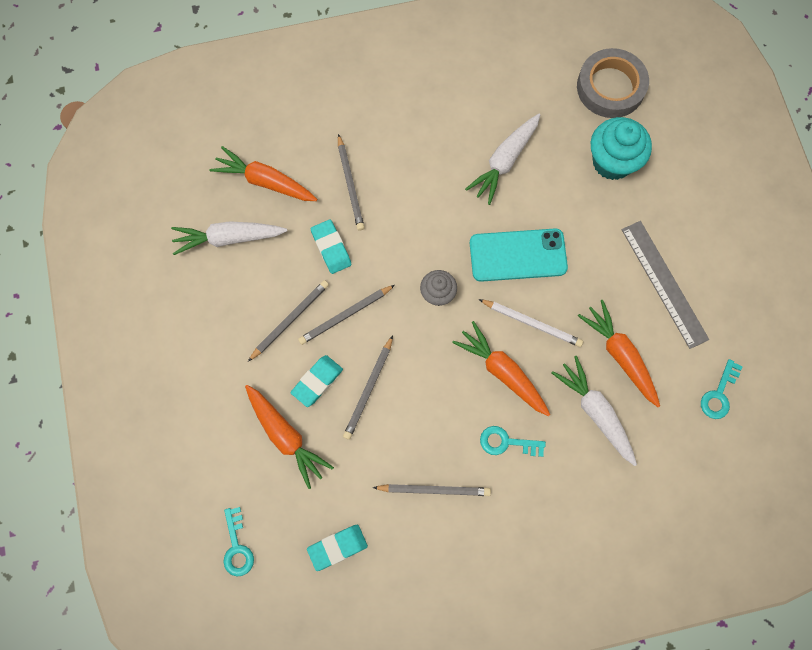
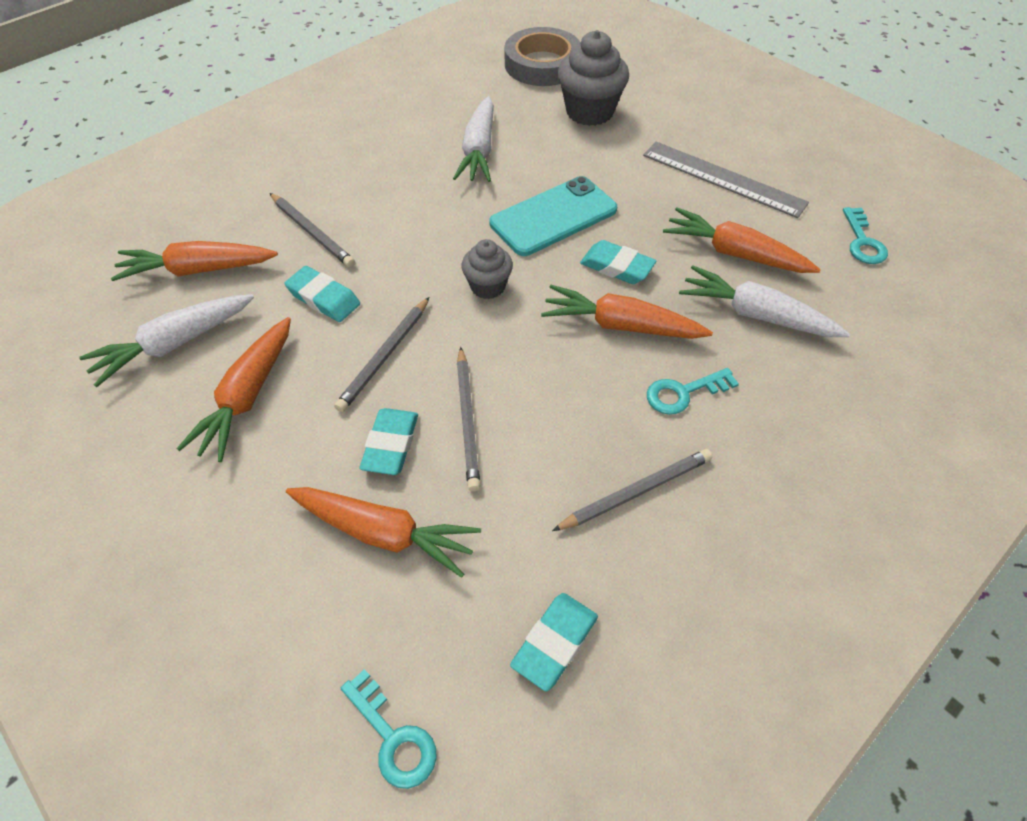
camera: 30 degrees left, 20 degrees down
grey pencil [248,280,329,362] -> none
white pencil [479,299,583,347] -> turquoise eraser [580,240,656,284]
turquoise cupcake [591,117,652,180] -> grey cupcake [558,30,629,126]
none -> orange carrot [176,317,291,462]

